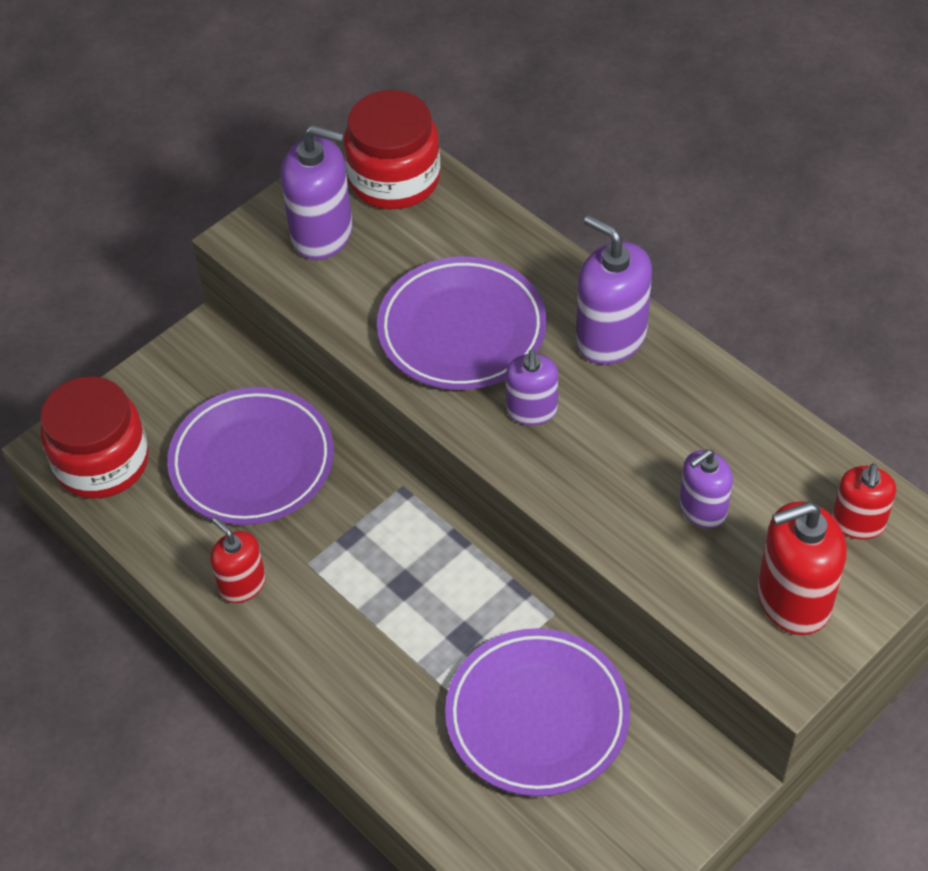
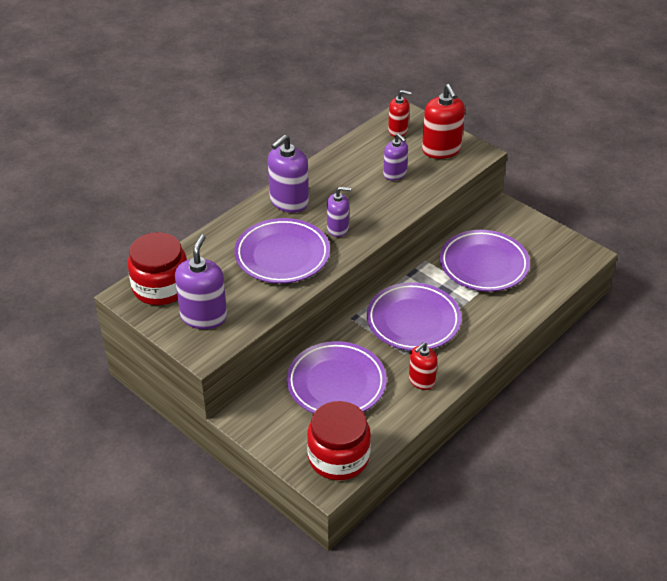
camera: 95 degrees left, 10 degrees down
none -> purple plate [367,282,461,351]

